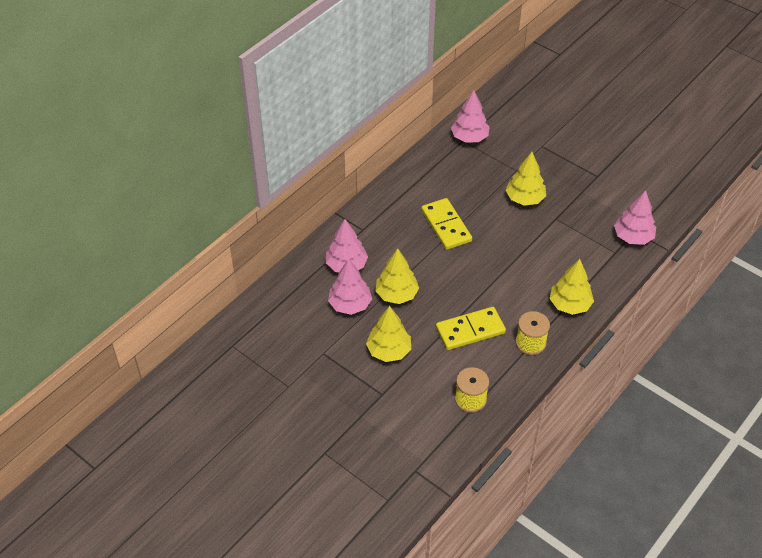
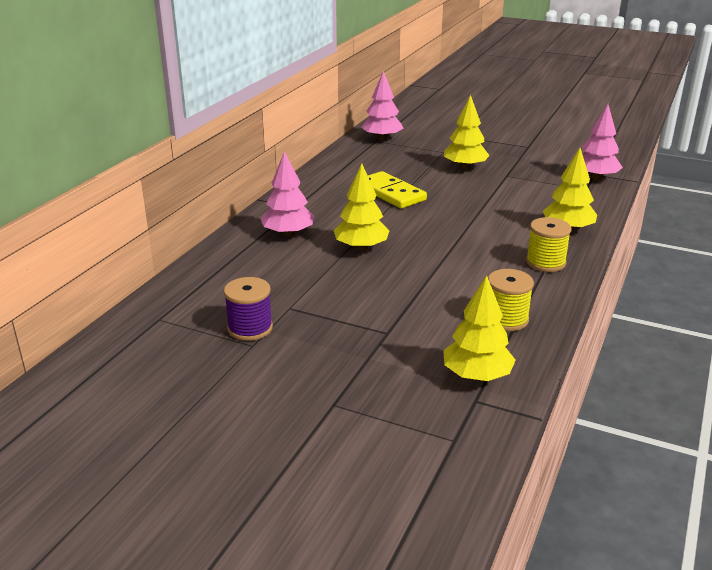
camera: 15 degrees left, 20 degrees down
pink tree [328,259,372,315] -> none
yellow tree [366,306,411,362] -> yellow tree moved to [443,275,516,381]
yellow domino [436,307,506,350] -> none
none -> purple spool [224,277,273,341]

